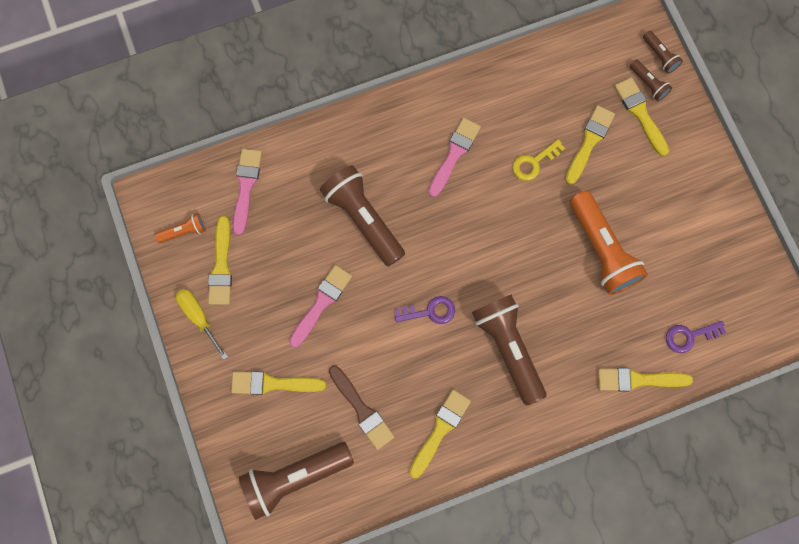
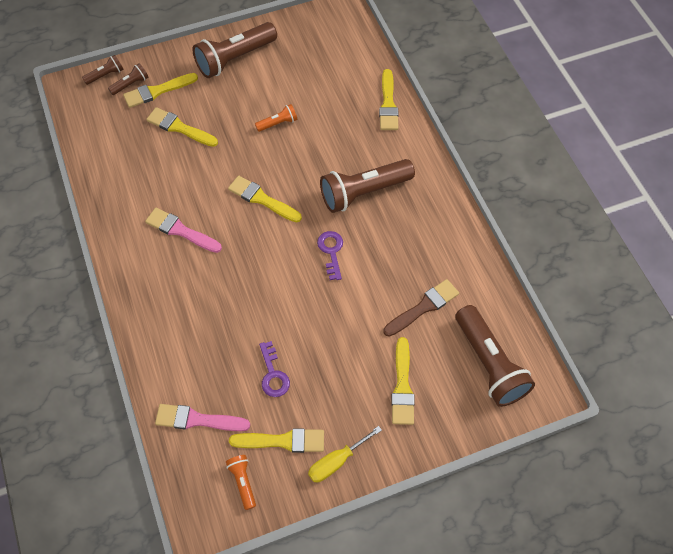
camera: 90 degrees left, 15 degrees down
pink brush [289,265,352,348] -> none
brown flashlight [320,165,405,267] -> brown flashlight moved to [192,22,277,78]
yellow brush [409,390,471,478] -> yellow brush moved to [228,176,302,223]
yellow key [512,139,565,181] -> none
orange flashlight [570,191,648,295] -> orange flashlight [255,104,297,132], size x0.47
purple key [666,321,726,353] -> purple key moved to [259,341,290,397]

